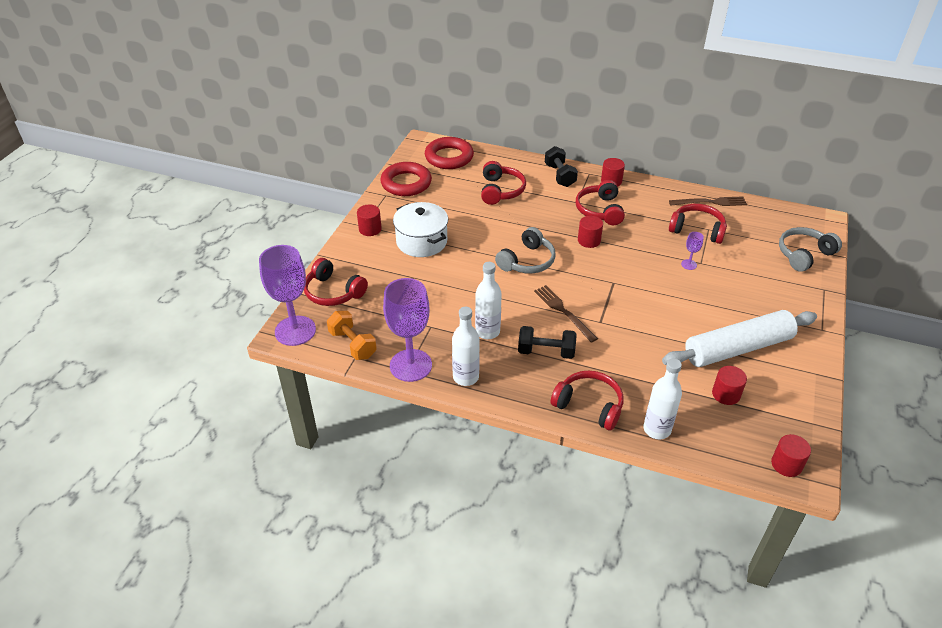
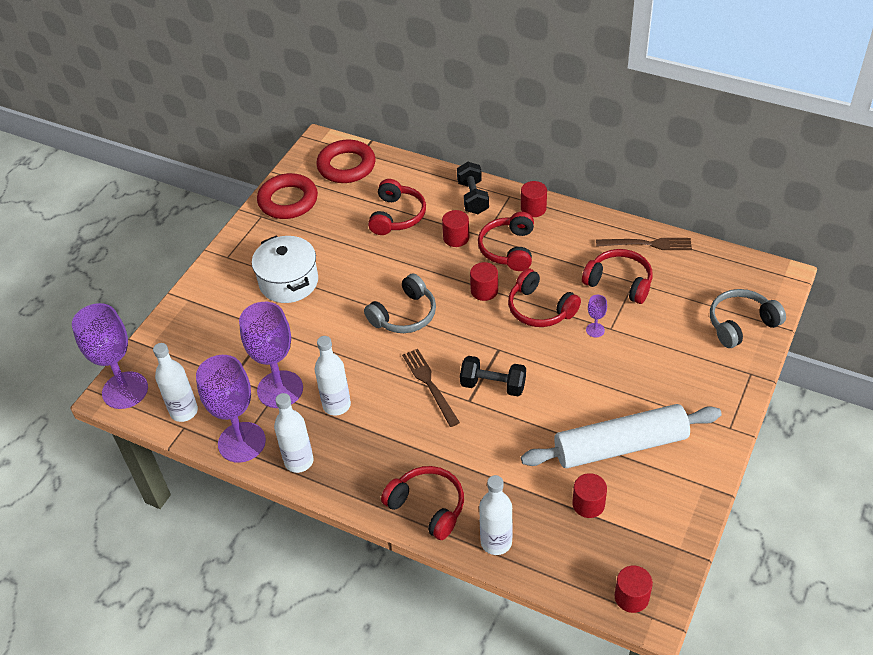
camera: 10 degrees right, 5 degrees up
red headphones [304,258,368,306] -> red headphones moved to [508,268,581,327]
orange dumbbell [327,311,377,360] -> white bottle [153,343,198,422]
red cylinder [357,205,382,236] -> red cylinder moved to [442,210,469,247]
black dumbbell [518,326,576,359] -> black dumbbell moved to [460,356,526,396]
none -> purple goblet [239,302,303,408]

